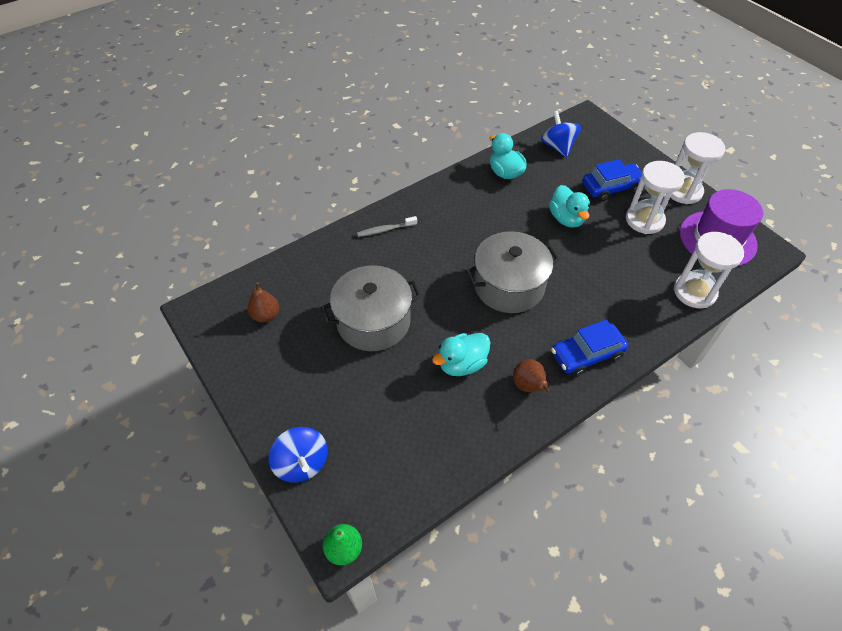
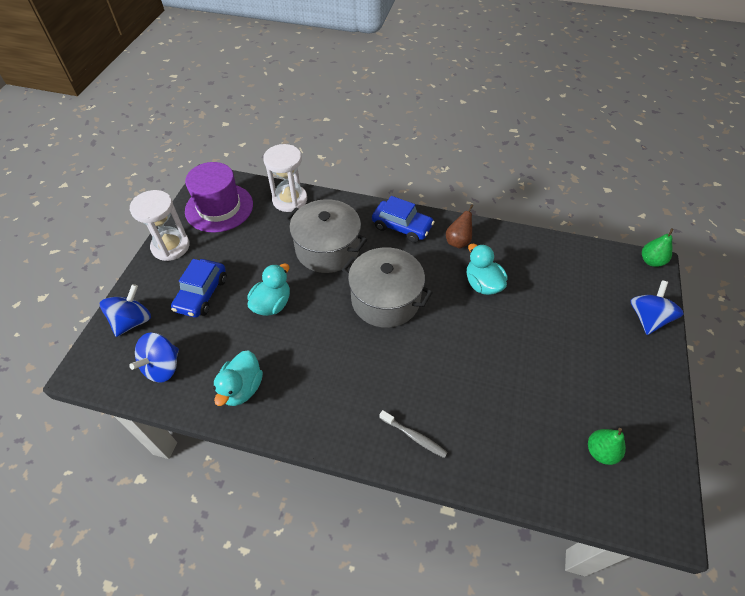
camera: 130 degrees left, 0 degrees up
brown pear [248,283,279,323] -> green pear [588,428,626,465]
grey pot [321,265,422,351] -> grey pot moved to [285,199,367,273]
turquoise duck [432,333,490,376] -> turquoise duck turned 135 degrees counterclockwise [467,244,508,295]
blue car [583,159,642,201] -> blue car turned 105 degrees counterclockwise [171,259,227,318]
white hourglass [626,161,685,234] -> none
none -> blue spinning top [100,284,151,337]

